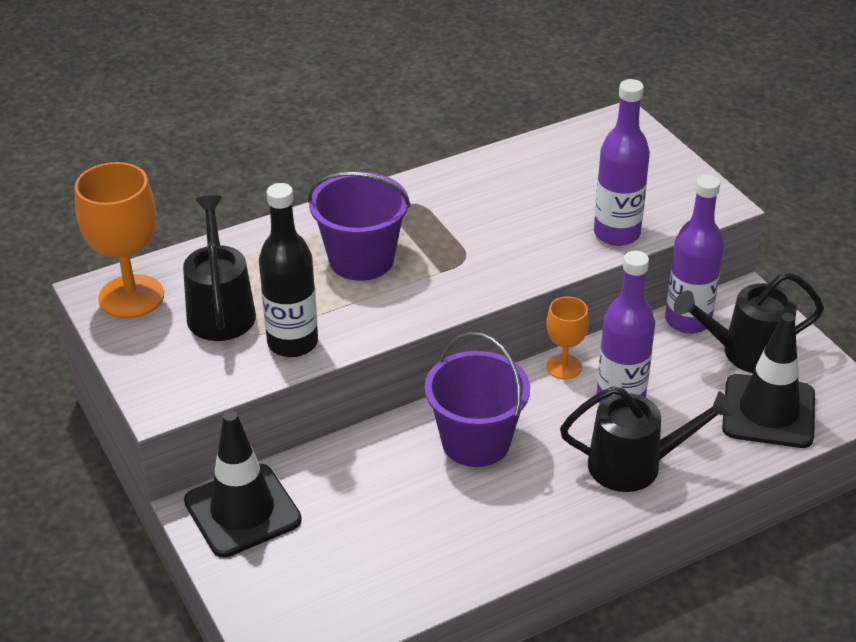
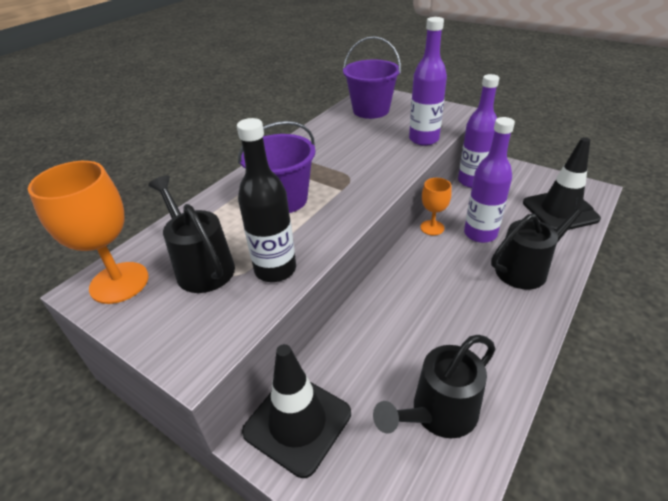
camera: 25 degrees left, 0 degrees up
purple bucket [425,332,530,467] -> purple bucket moved to [343,36,401,119]
black watering can [674,272,824,373] -> black watering can moved to [373,335,495,439]

